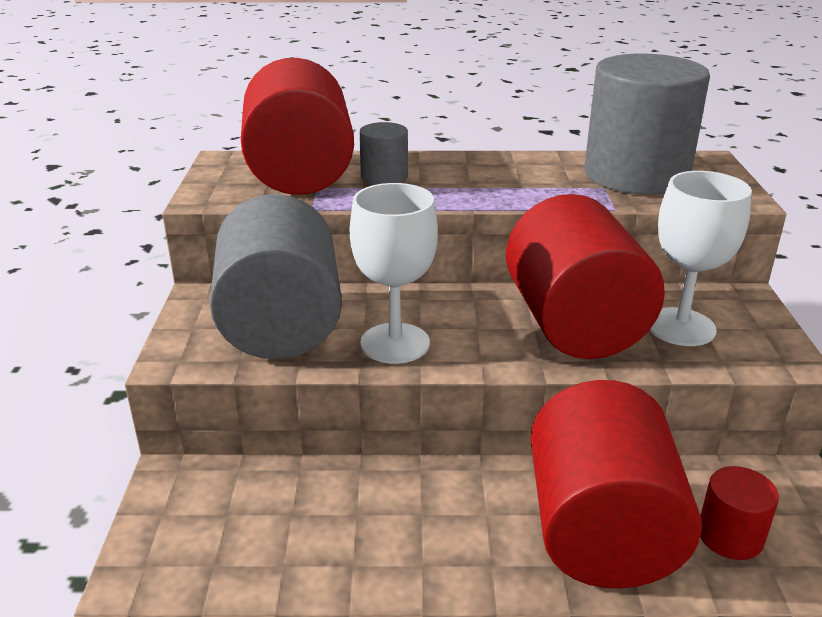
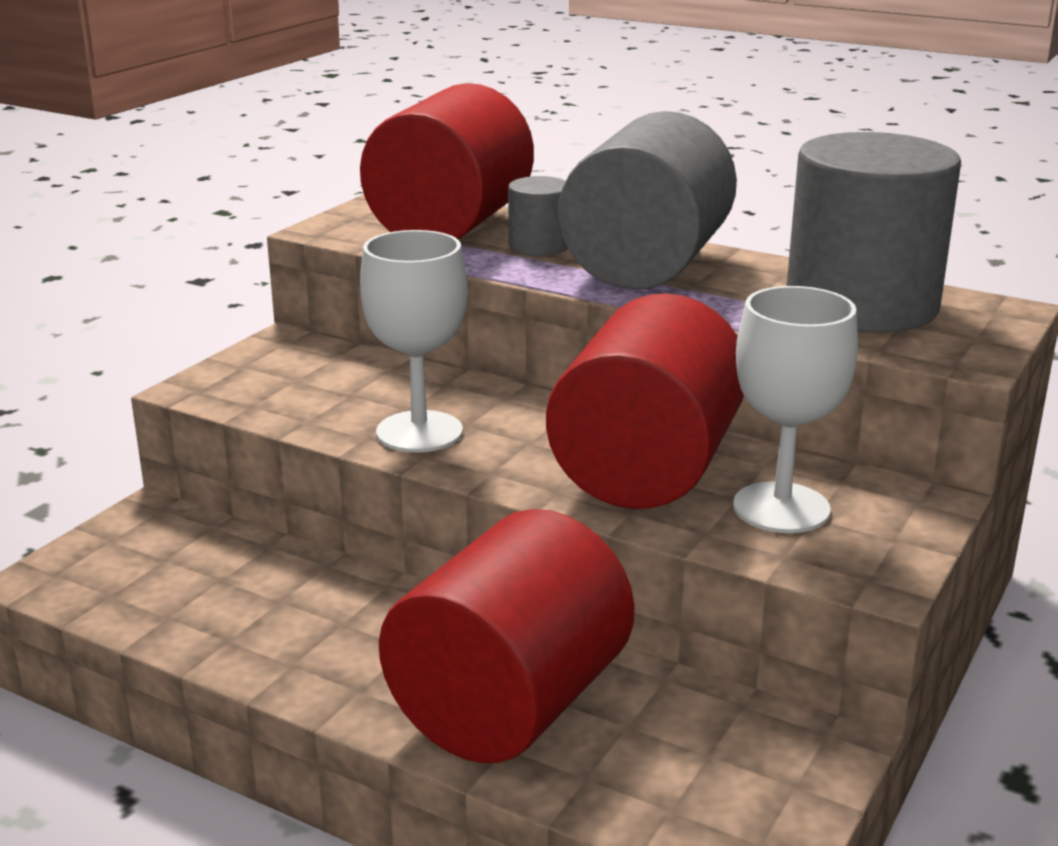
camera: 30 degrees right, 5 degrees down
grey cylinder [210,194,342,359] -> grey cylinder moved to [559,111,737,290]
red cylinder [700,466,779,560] -> none

